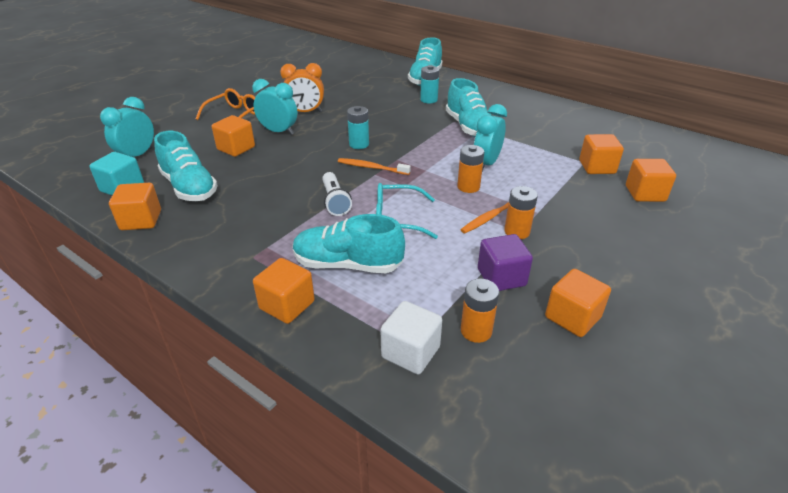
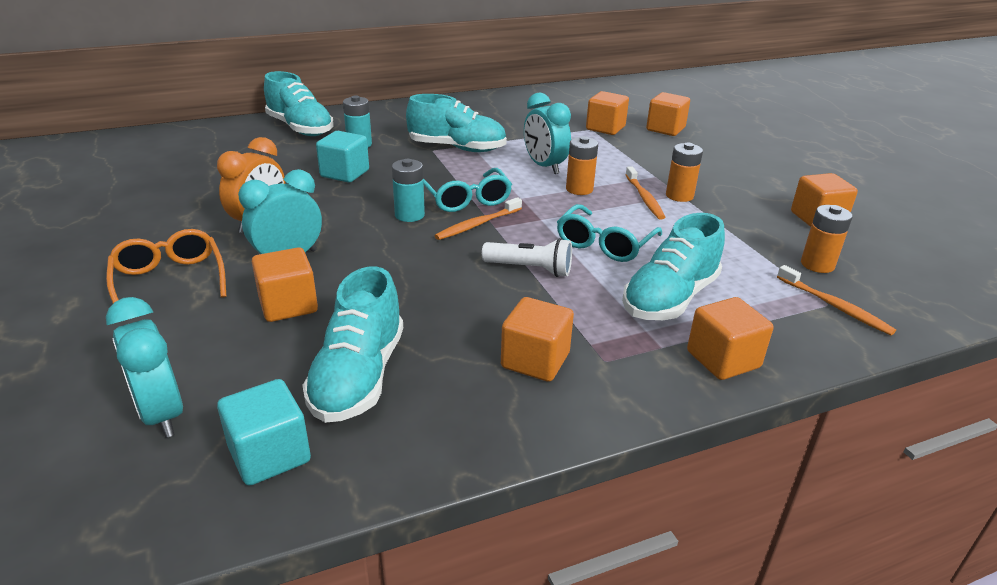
camera: 60 degrees left, 5 degrees down
orange cube [109,183,161,230] -> orange cube moved to [501,297,574,382]
turquoise shoe [154,131,218,201] -> turquoise shoe turned 105 degrees clockwise [302,266,403,423]
white cube [380,301,442,375] -> orange toothbrush [777,265,896,335]
purple cube [478,234,533,291] -> none
none -> turquoise cube [316,131,369,183]
none -> turquoise glasses [423,168,512,212]

